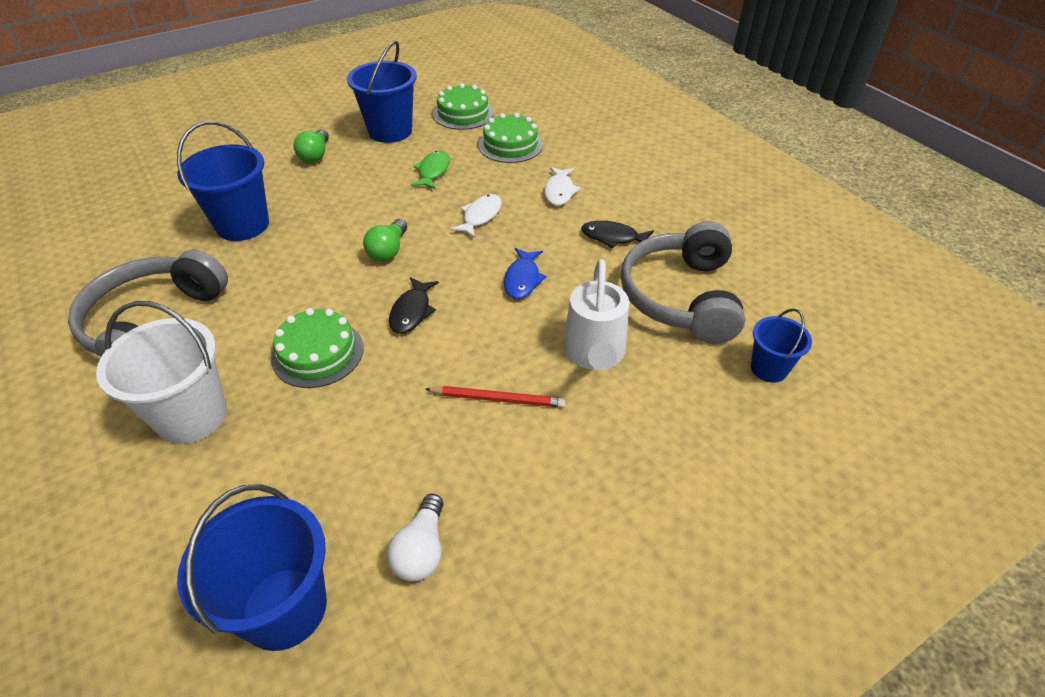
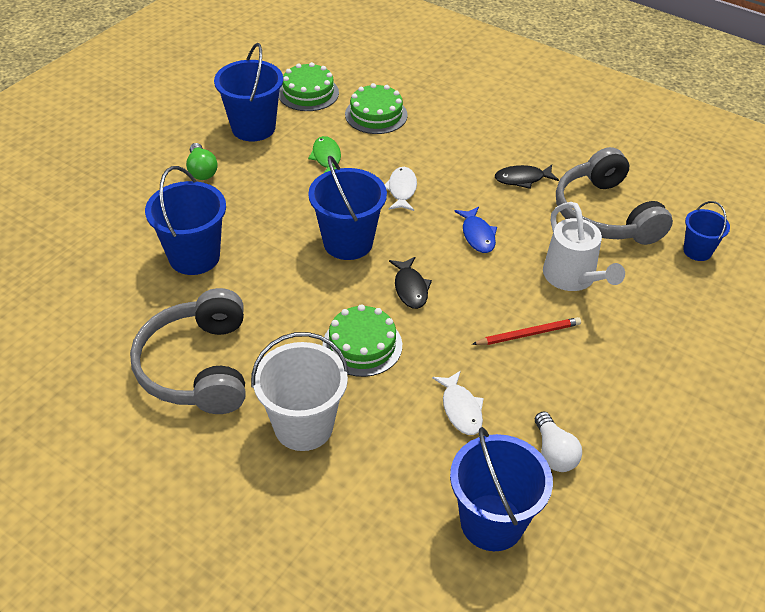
camera: 25 degrees left, 0 degrees up
green light bulb [363,219,407,262] -> blue bucket [308,156,387,260]
white fish [544,167,581,206] -> white fish moved to [432,371,484,435]

